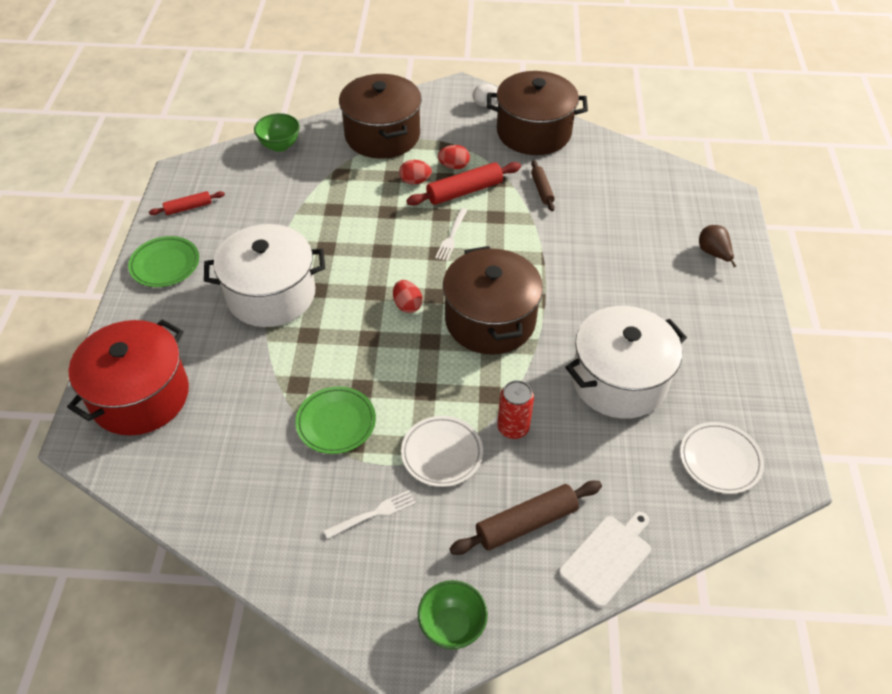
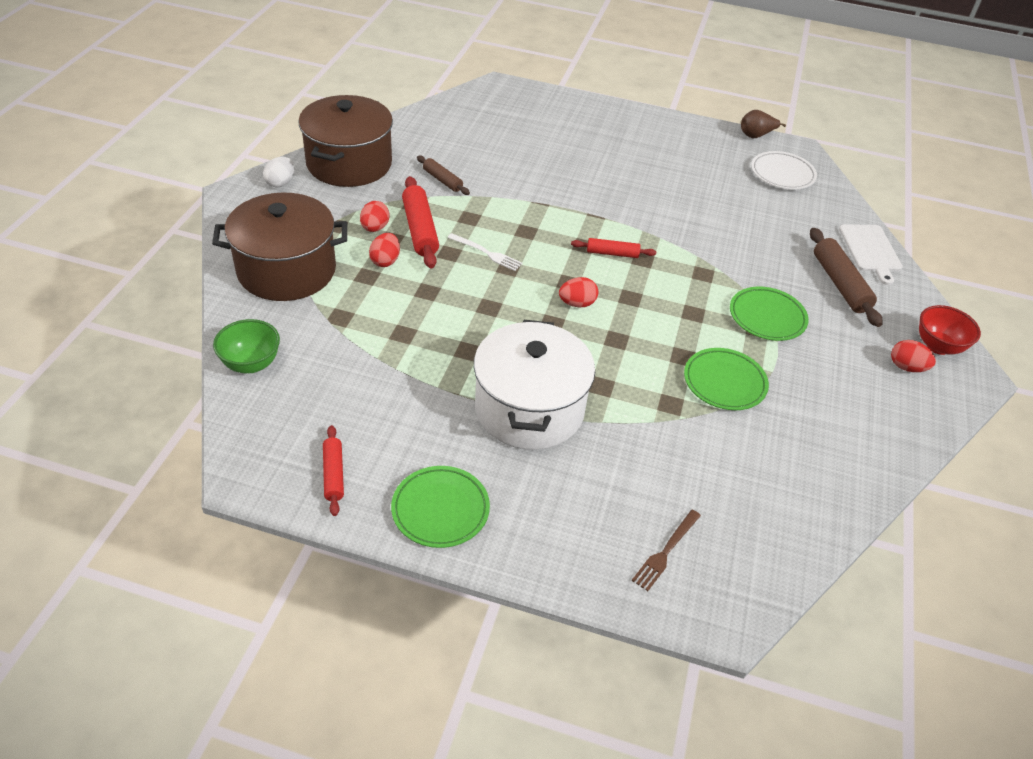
camera: 80 degrees left, 5 degrees down
red pot [67,319,189,436] -> brown fork [632,510,701,591]
white fork [324,490,416,539] -> none
white plate [401,416,483,487] -> green plate [730,287,809,341]
green bowl [418,580,488,650] -> red bowl [919,305,981,355]
brown pot [443,246,543,355] -> red rolling pin [571,238,656,258]
red can [497,380,534,439] -> none
brown rolling pin [531,160,555,211] -> brown rolling pin turned 45 degrees clockwise [417,156,470,195]
white cutting board [559,512,651,608] -> white cutting board turned 150 degrees counterclockwise [839,224,903,285]
white pot [566,306,687,419] -> none
brown pear [699,225,736,267] -> brown pear moved to [741,110,786,138]
none -> red egg [891,340,936,372]

